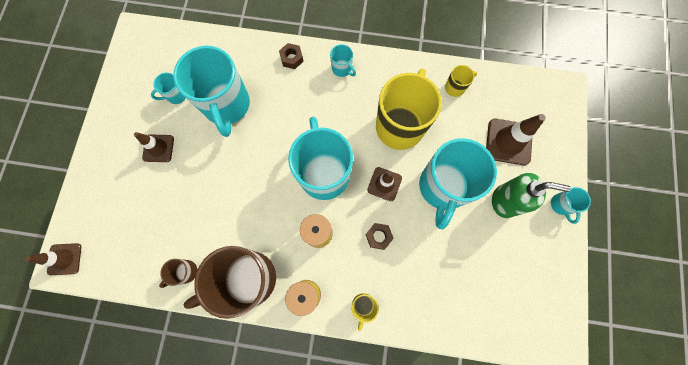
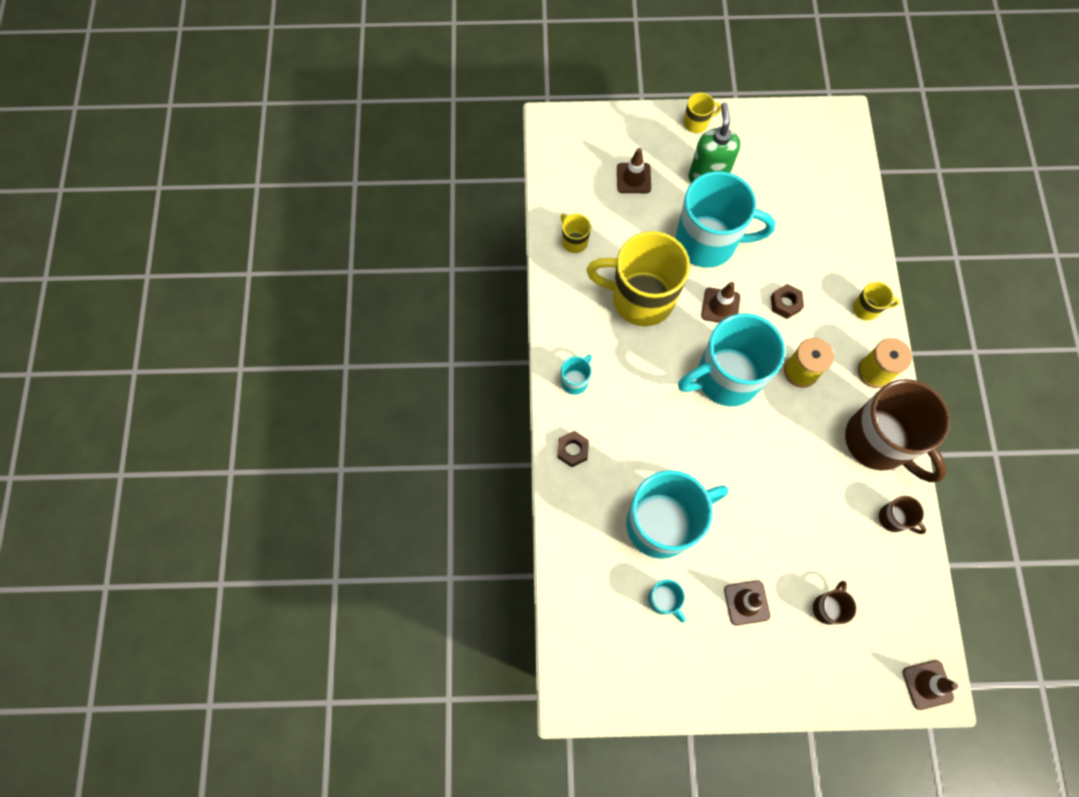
camera: 100 degrees left, 5 degrees down
brown traffic cone [486,114,546,165] -> brown traffic cone [617,148,651,193], size x0.64
turquoise mug [551,187,591,224] -> yellow mug [684,93,721,133]
none -> brown mug [813,581,856,625]

